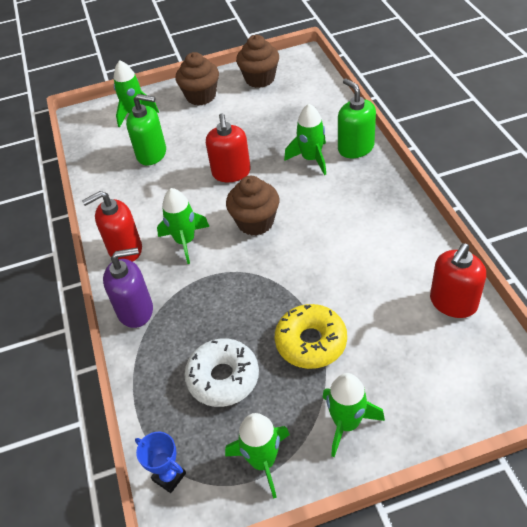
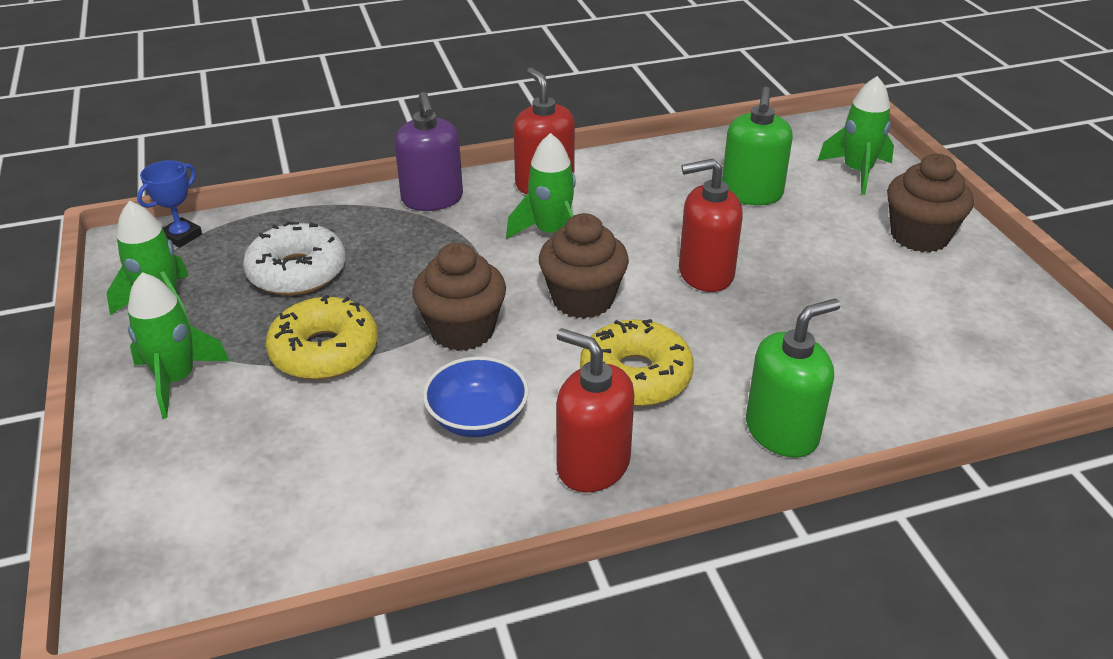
camera: 85 degrees right, 10 degrees down
brown cupcake [236,35,279,88] -> brown cupcake moved to [412,243,506,351]
green rocket [284,104,326,175] -> none
red soap dispenser [430,243,486,318] -> red soap dispenser moved to [556,328,634,492]
none -> blue bowl [423,357,529,437]
none -> yellow donut [580,319,694,407]

